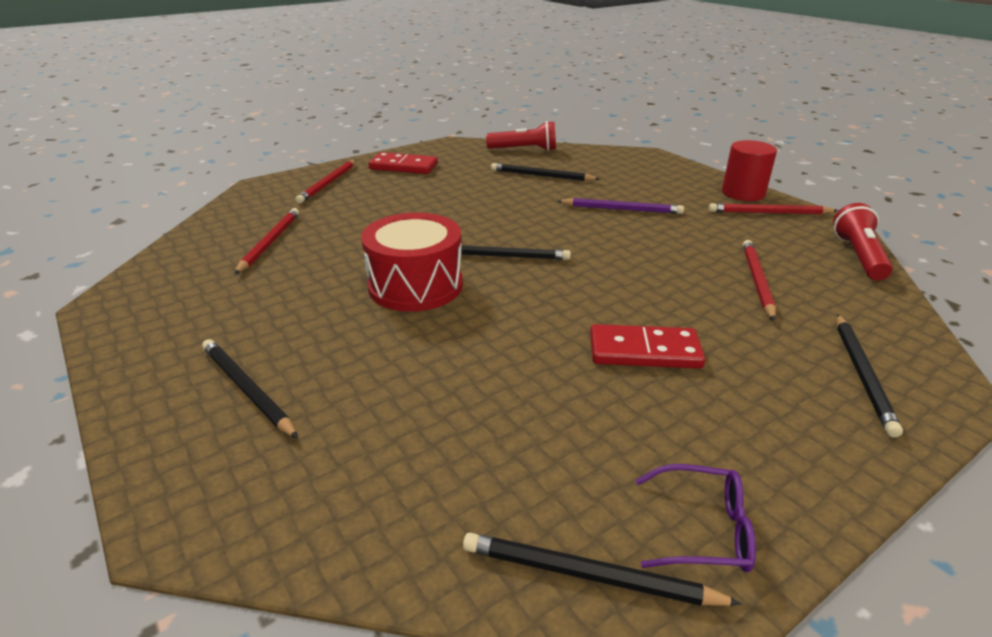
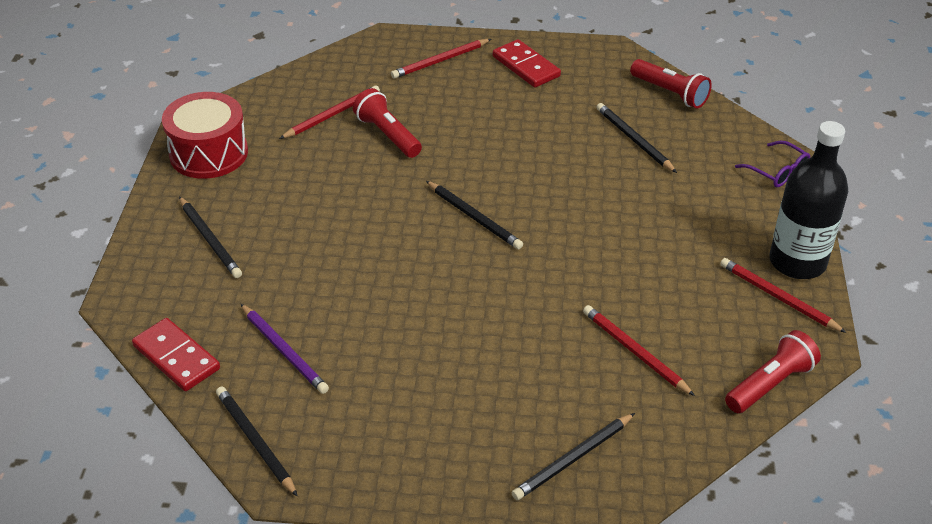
camera: 40 degrees right, 10 degrees up
black pencil [202,339,298,439] -> black pencil turned 150 degrees clockwise [179,197,242,278]
red drum [361,213,463,312] -> red drum moved to [162,92,248,179]
purple pencil [557,198,684,214] -> purple pencil moved to [241,304,329,394]
red domino [590,324,705,368] -> red domino moved to [132,318,220,391]
purple glasses [635,464,756,572] -> purple glasses moved to [735,141,810,187]
red cylinder [722,140,777,201] -> black bottle [770,121,848,279]
red pencil [743,240,776,321] -> red pencil turned 90 degrees counterclockwise [583,305,695,396]
none -> red flashlight [353,88,422,158]

